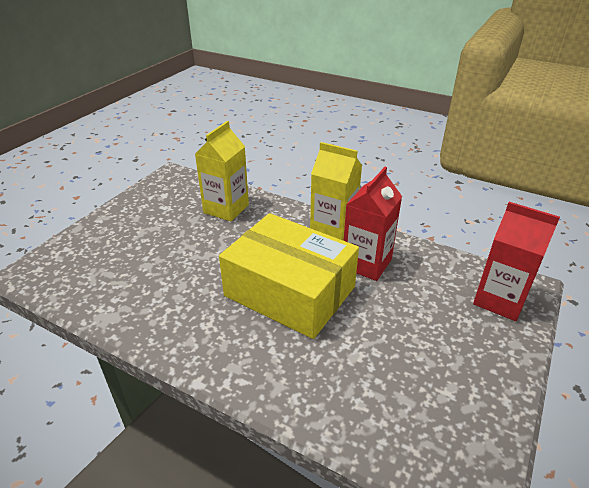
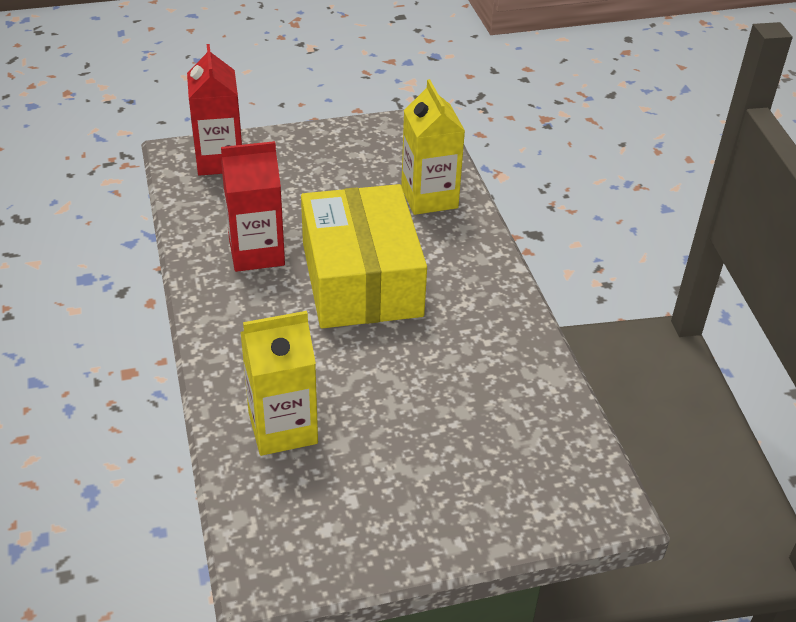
camera: 135 degrees left, 5 degrees up
yellow carton [310,142,362,240] -> yellow carton moved to [401,79,465,215]

